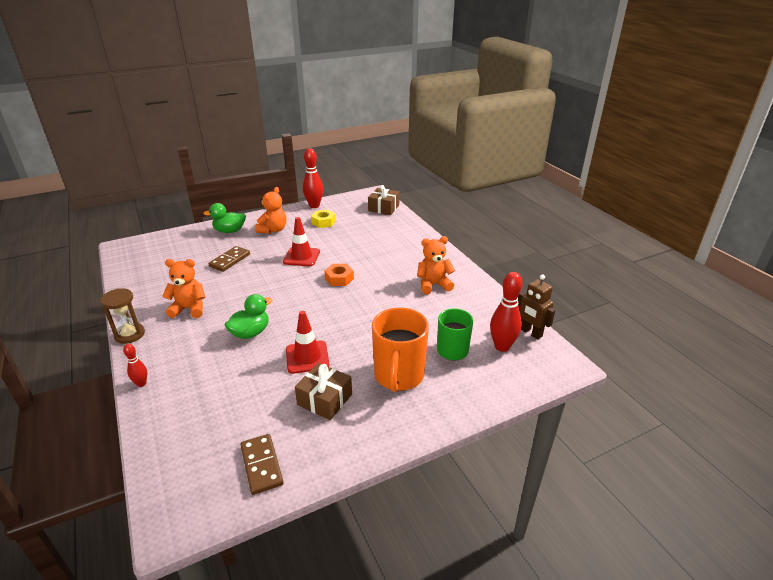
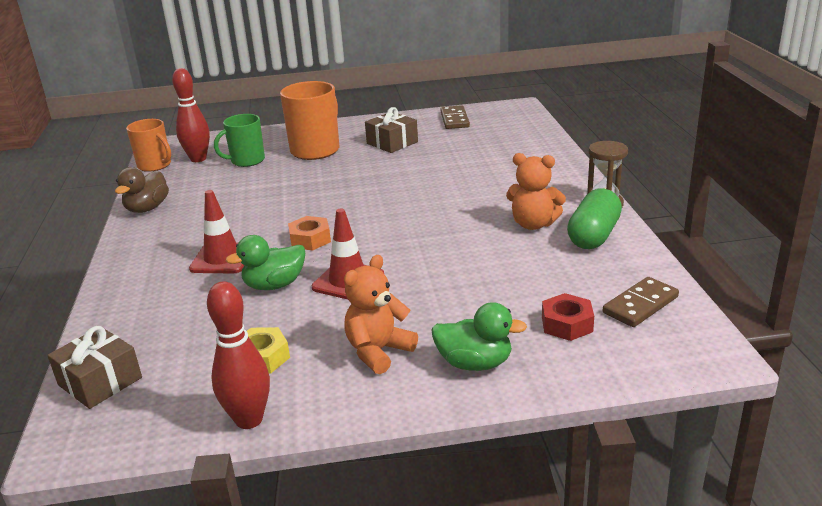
camera: 160 degrees left, 5 degrees down
red bowling pin [123,344,147,387] -> none
brown domino [208,246,250,272] -> brown domino moved to [603,277,679,327]
green duck [225,294,272,339] -> green duck moved to [226,235,305,290]
red traffic cone [286,311,329,374] -> red traffic cone moved to [189,190,244,273]
orange teddy bear [417,236,455,294] -> none
brown robot [518,274,555,340] -> orange mug [126,119,171,172]
none -> brown duck [115,167,169,213]
none -> red nut [542,293,594,341]
none -> green capsule [567,189,622,249]

